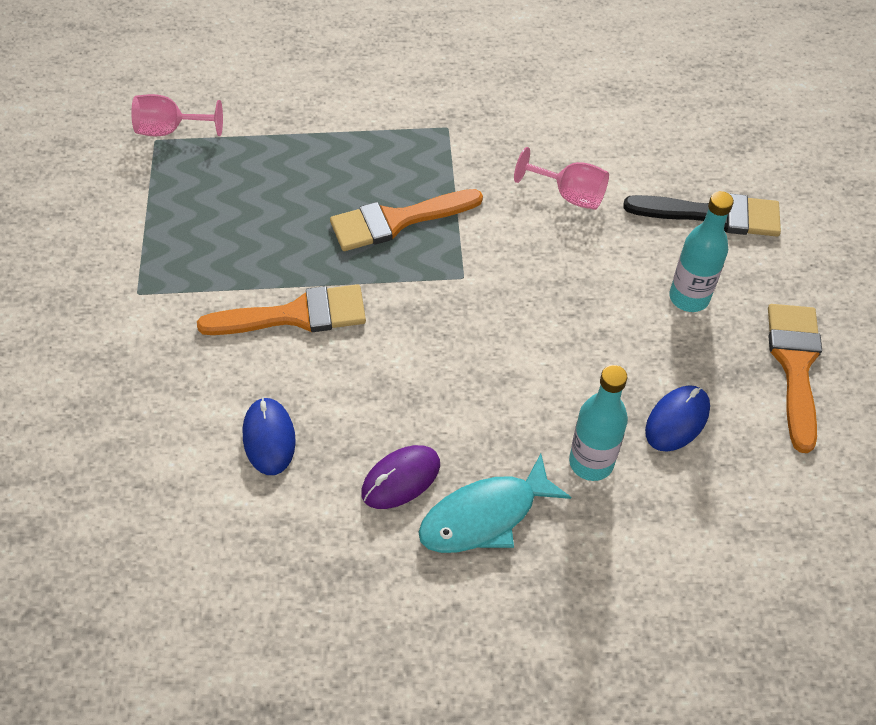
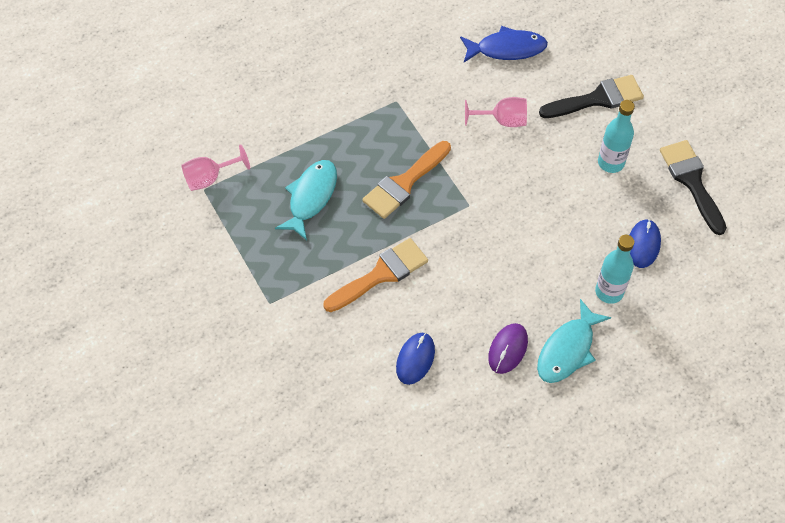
camera: 25 degrees left, 5 degrees up
blue mouse [243,397,296,475] -> blue mouse turned 60 degrees clockwise [396,333,435,385]
orange brush [768,304,822,453] -> black brush [660,140,727,235]
none -> turquoise fish [275,160,337,240]
none -> blue fish [460,26,548,62]

